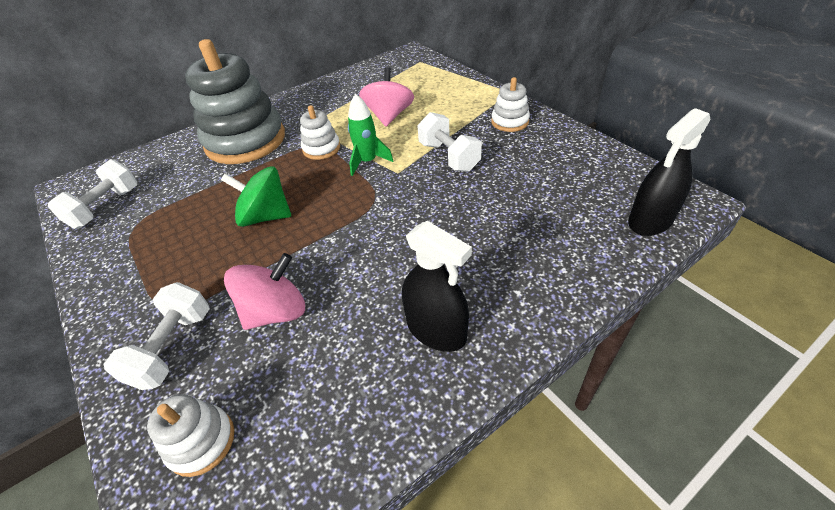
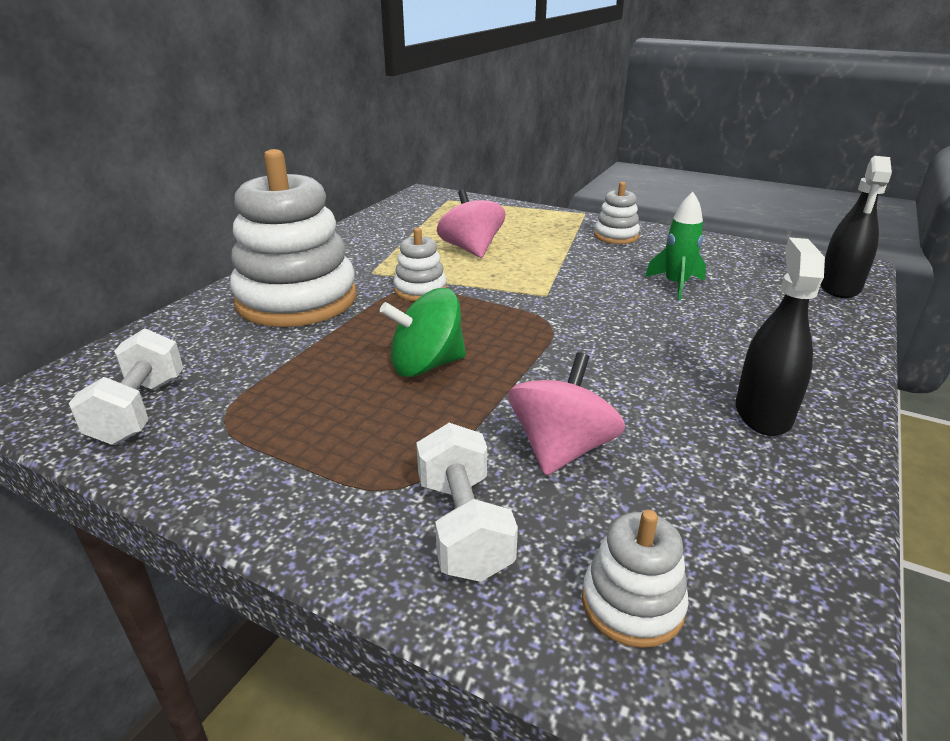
camera: 30 degrees left, 15 degrees down
grey stacking toy [185,39,285,164] -> white stacking toy [230,149,357,327]
green rocket [348,94,393,176] -> green rocket moved to [645,192,706,300]
black spray bottle [402,221,472,352] -> black spray bottle turned 90 degrees counterclockwise [736,237,825,436]
white dumbbell [418,112,482,172] -> none

